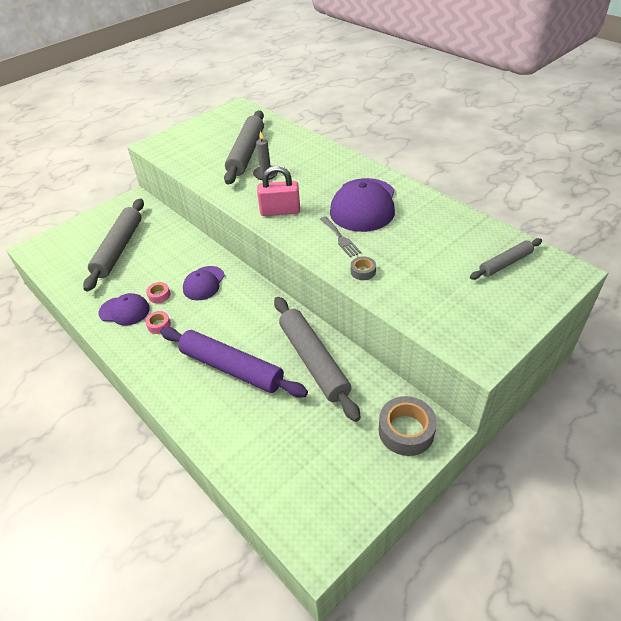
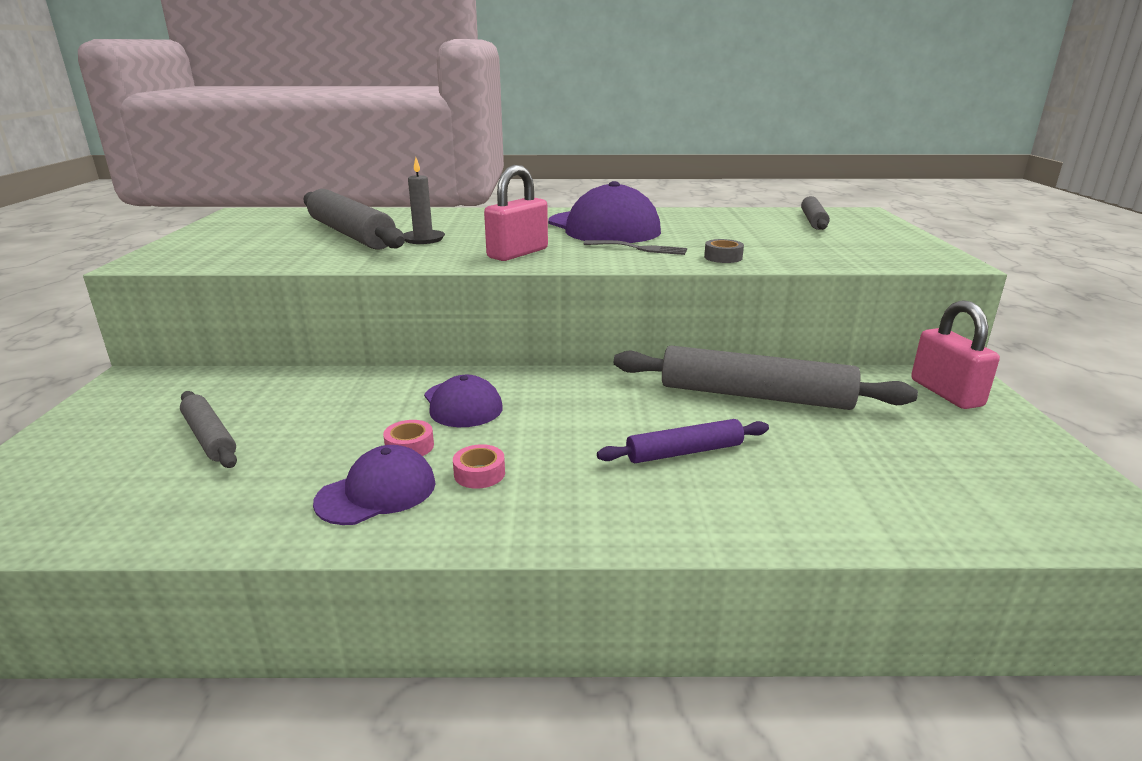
camera: 50 degrees left, 20 degrees down
grey rolling pin [83,198,144,292] -> grey rolling pin [180,391,237,468], size x0.55
purple rolling pin [160,327,308,398] -> purple rolling pin [597,419,769,463], size x0.55
grey tape [379,396,437,456] -> pink padlock [911,300,1000,409]

